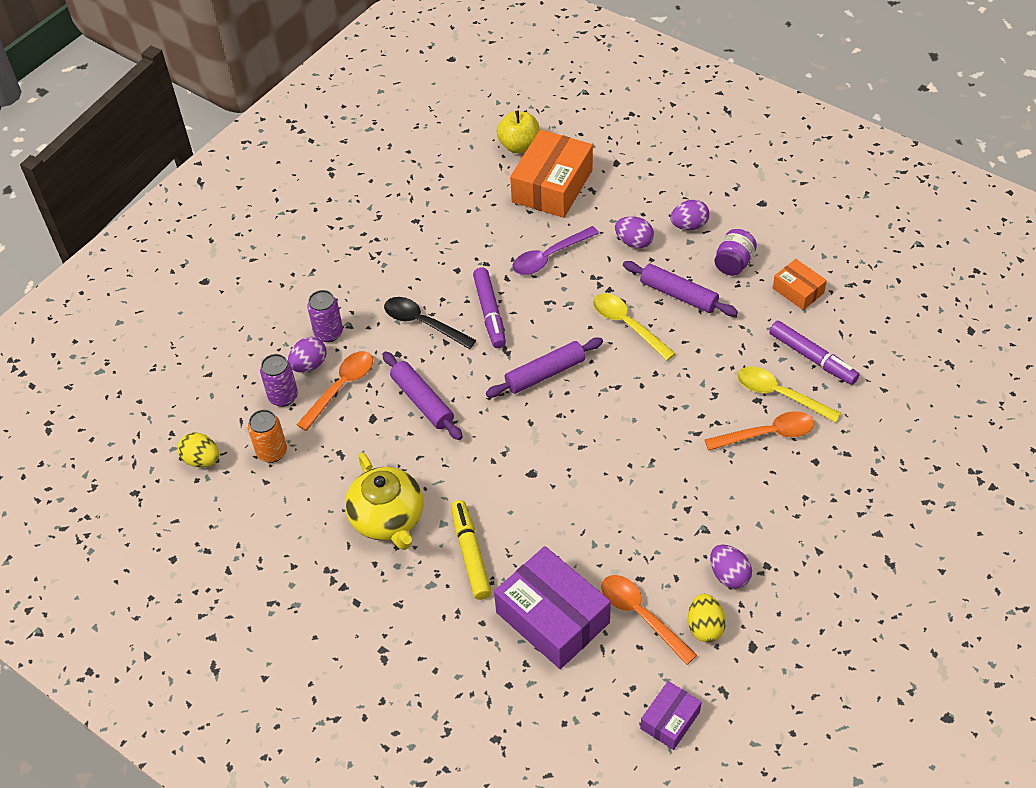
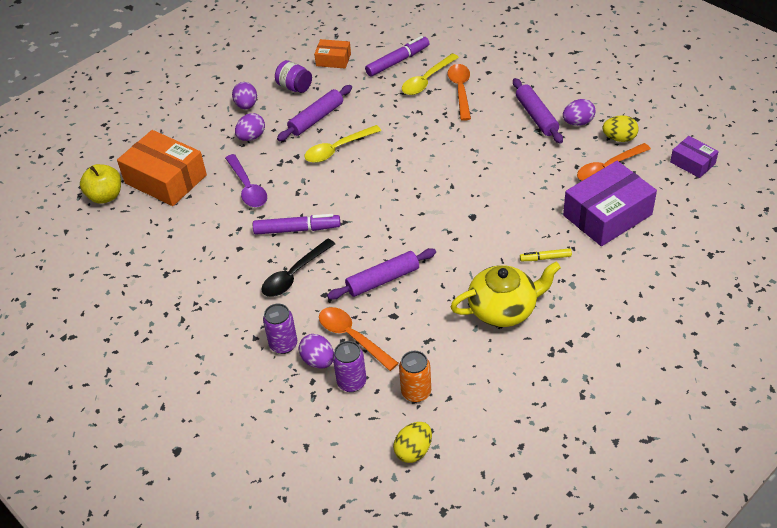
camera: 80 degrees left, 5 degrees down
yellow marker [451,500,492,600] -> yellow marker [520,248,572,261], size x0.57
purple rolling pin [486,338,603,397] -> purple rolling pin moved to [513,78,563,144]
orange box [773,259,827,310] -> orange box turned 45 degrees clockwise [314,39,351,69]

